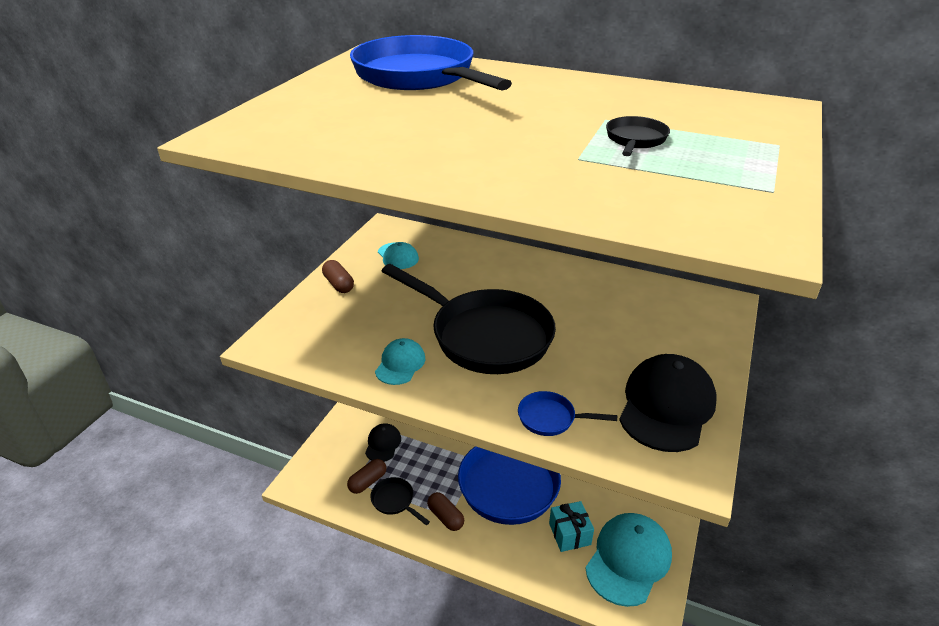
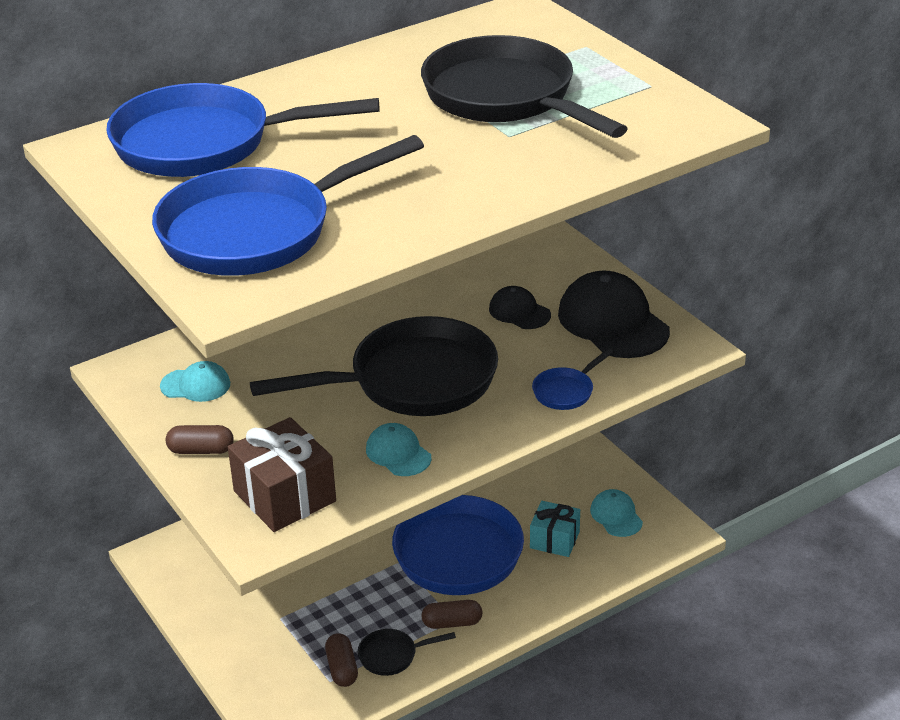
camera: 55 degrees left, 0 degrees up
black cap [365,423,401,462] -> black cap moved to [489,286,551,329]
turquoise cap [585,513,672,607] -> turquoise cap [590,489,643,537], size x0.53
black pan [606,116,670,156] -> black pan [421,35,628,138], size x2.42
none -> blue pan [152,135,424,276]
none -> brown gift [228,417,336,532]

